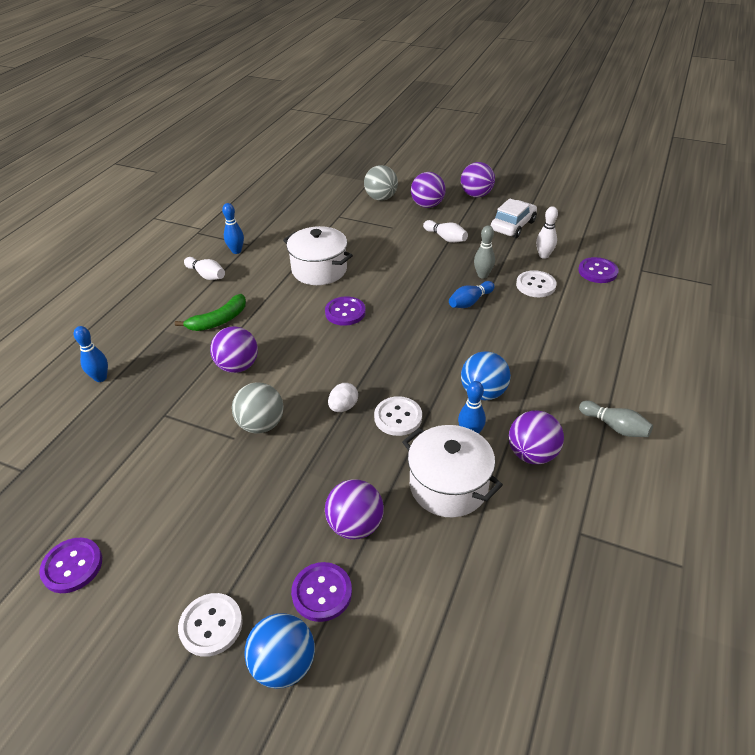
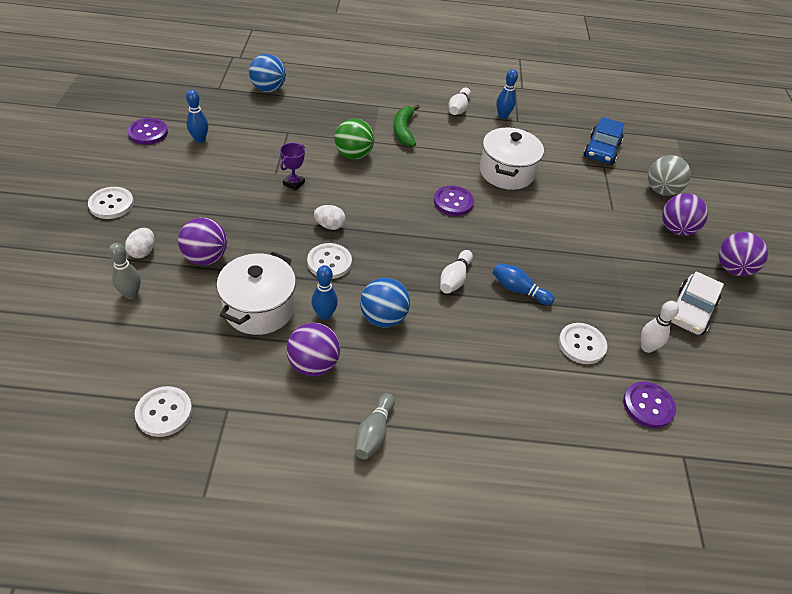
camera: 65 degrees right, 5 degrees up
blue bowling pin [74,326,108,382] -> blue bowling pin moved to [186,90,208,143]
green banana [175,294,246,331] -> green banana turned 60 degrees clockwise [393,104,420,147]
purple ball [210,326,258,373] -> green ball [334,119,374,159]
grey ball [232,382,284,433] -> purple trophy [280,143,305,191]
blue ball [245,613,315,689] -> blue ball moved to [249,54,286,92]
purple button [291,562,352,622] -> white egg [125,228,155,258]
white bowling pin [423,220,468,243] -> white bowling pin moved to [440,250,473,294]
grey bowling pin [474,225,495,278] -> grey bowling pin moved to [109,243,141,299]
white car [490,198,537,238] -> white car turned 105 degrees clockwise [671,271,724,335]
none -> white button [135,386,192,437]
none -> blue car [583,117,624,165]

